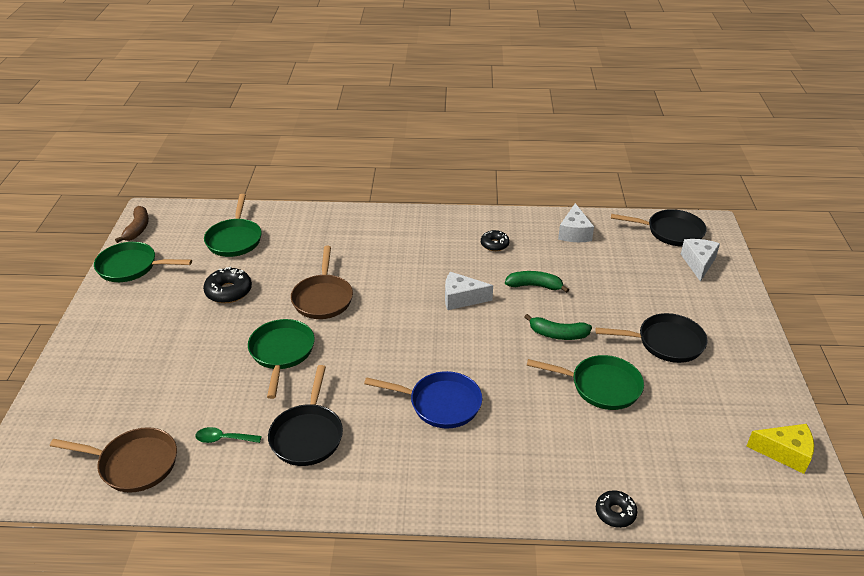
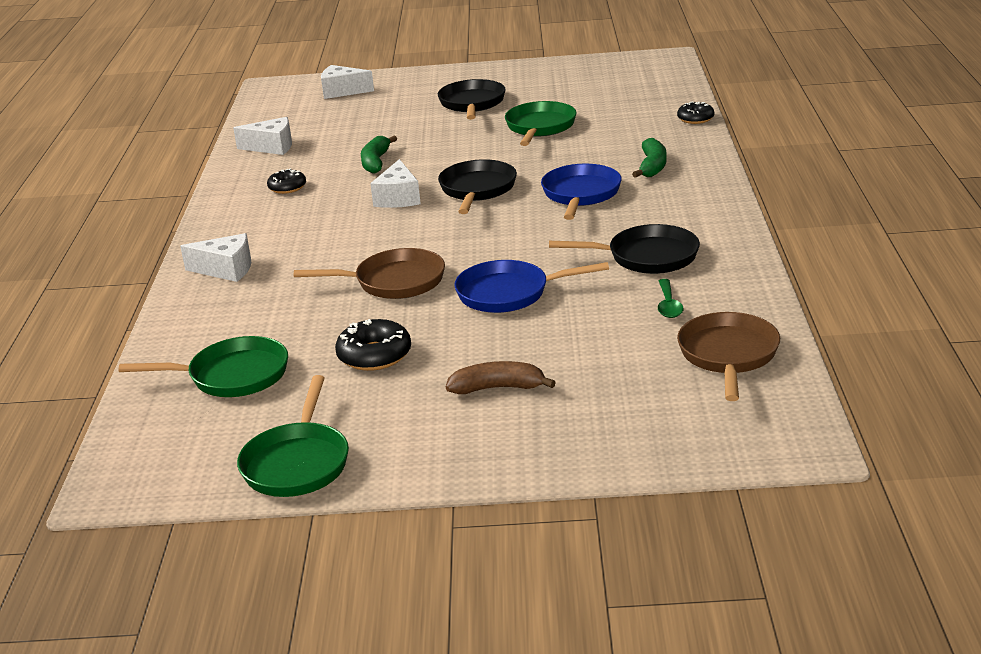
camera: 90 degrees left, 10 degrees down
brown banana [115,206,149,243] -> brown banana moved to [446,361,556,394]
green pan [248,319,315,399] -> blue pan [454,260,609,313]
green banana [524,314,592,340] -> green banana moved to [632,138,667,178]
black pan [611,209,706,247] -> black pan moved to [438,159,517,214]
yellow cheese [746,424,814,474] -> none
none -> white cheese [180,233,251,282]

